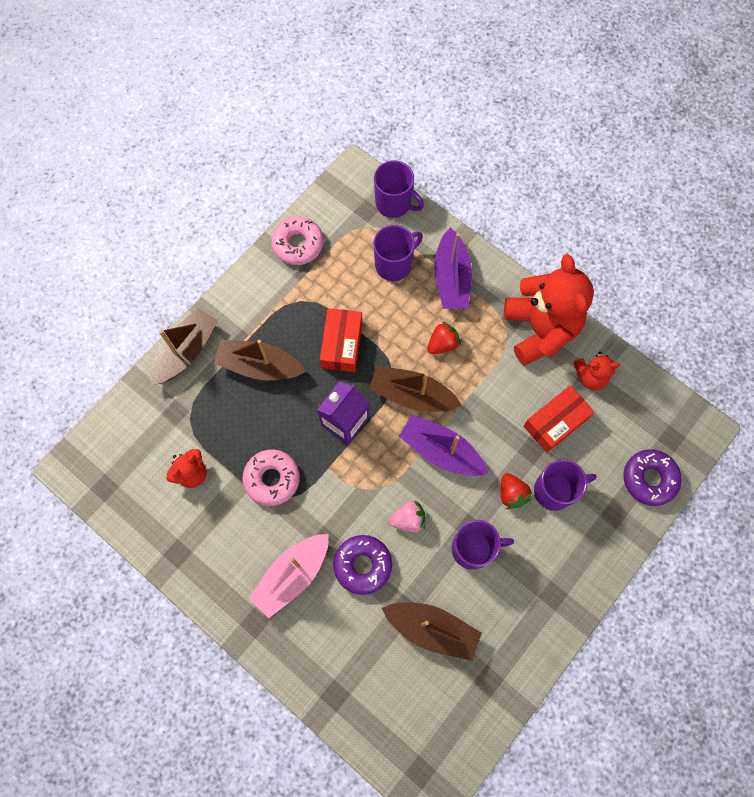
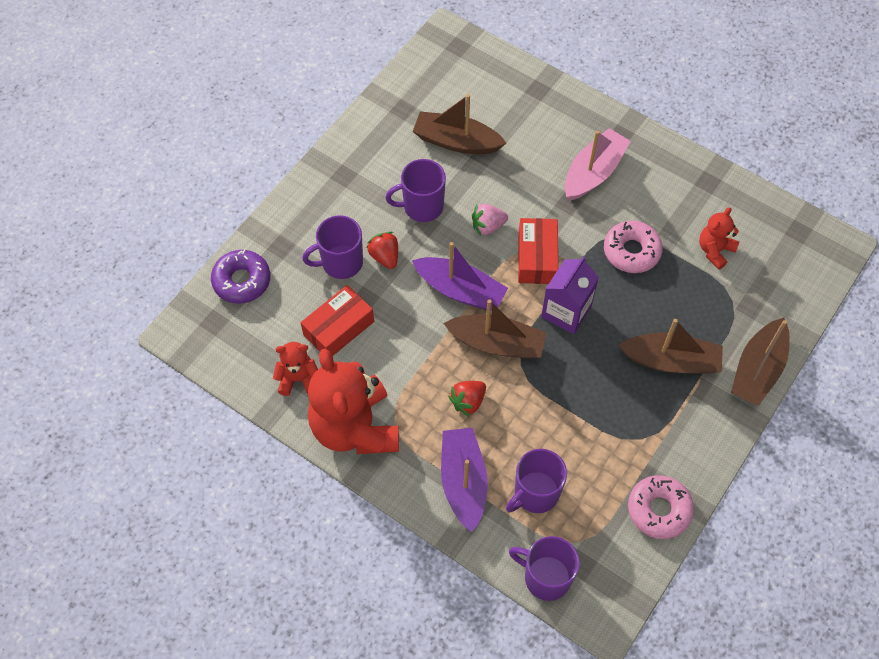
camera: 175 degrees right, 10 degrees down
red box [320,308,363,372] -> red box moved to [518,218,558,284]
purple donut [333,535,392,595] -> none

